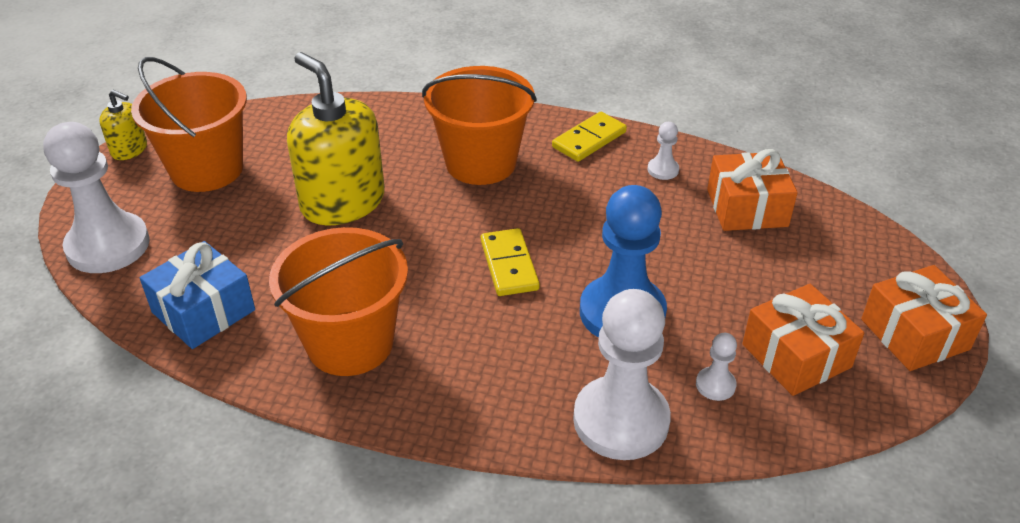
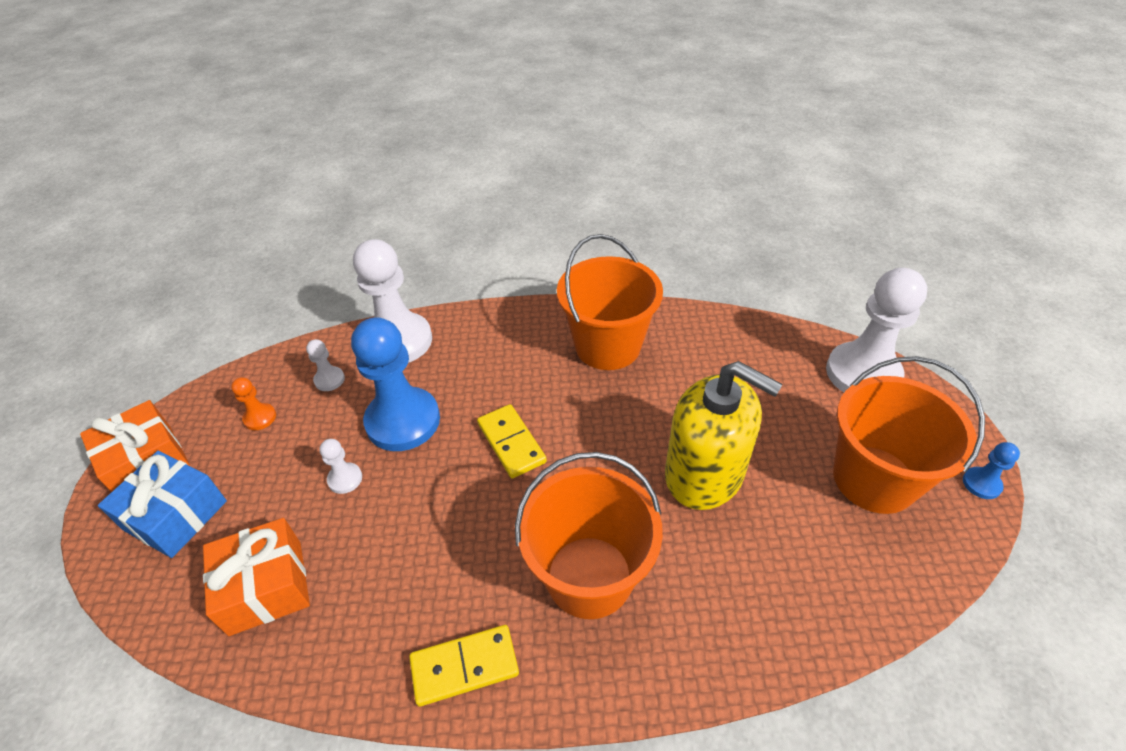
camera: 165 degrees right, 5 degrees up
yellow soap dispenser [99,90,147,160] -> blue pawn [963,442,1020,499]
blue gift [140,241,255,349] -> blue gift moved to [98,451,227,558]
yellow domino [552,112,627,162] -> yellow domino turned 45 degrees clockwise [409,625,519,706]
white pawn [647,122,679,180] -> white pawn moved to [320,439,362,494]
orange gift [742,284,864,396] -> orange pawn [231,377,276,430]

